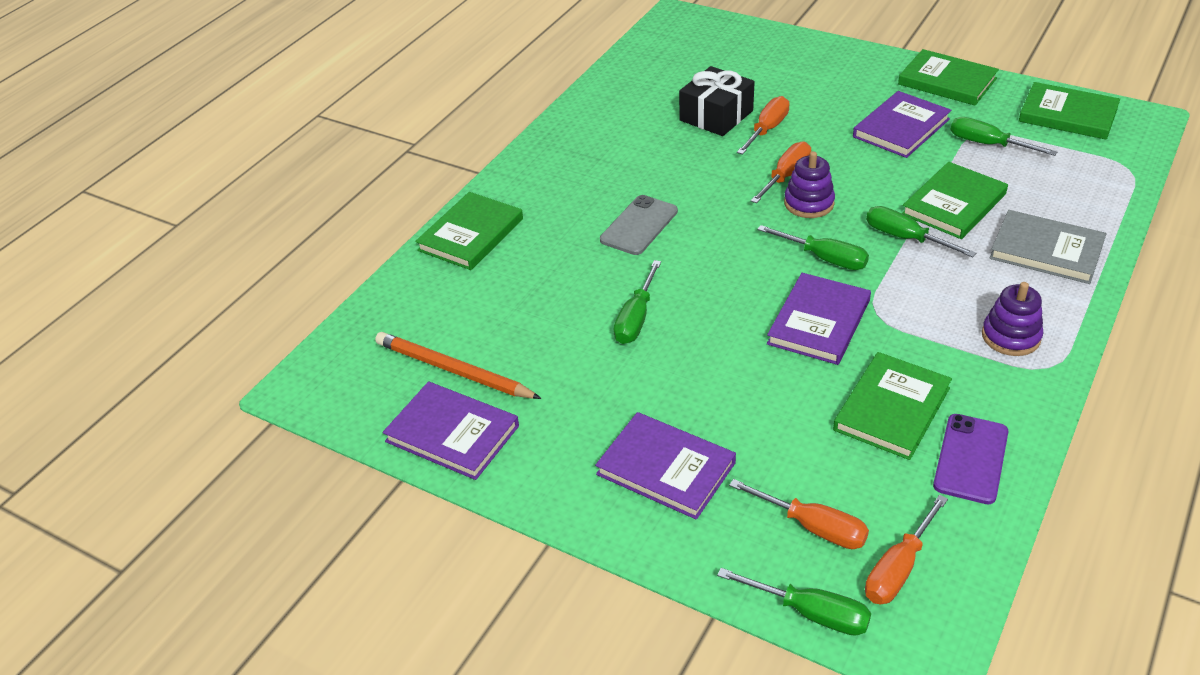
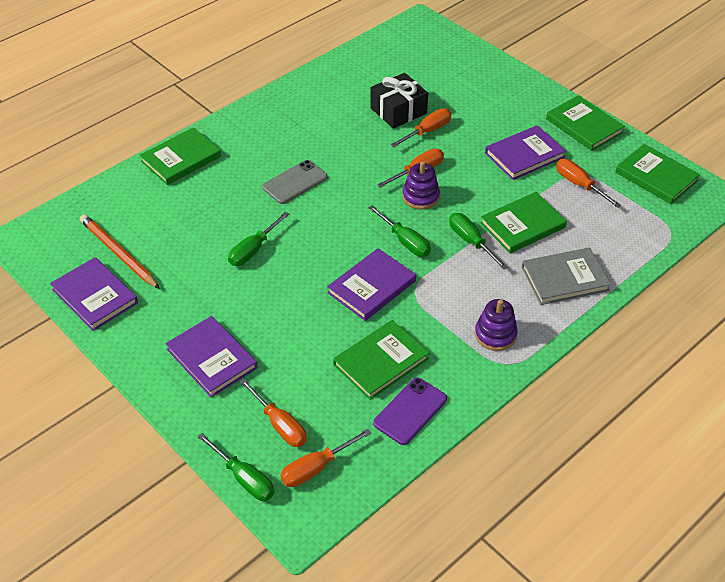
camera: 15 degrees right, 5 degrees up
green screwdriver [951,117,1057,156] -> orange screwdriver [556,159,621,208]
grey book [990,210,1106,284] -> grey book turned 60 degrees counterclockwise [522,248,611,305]

